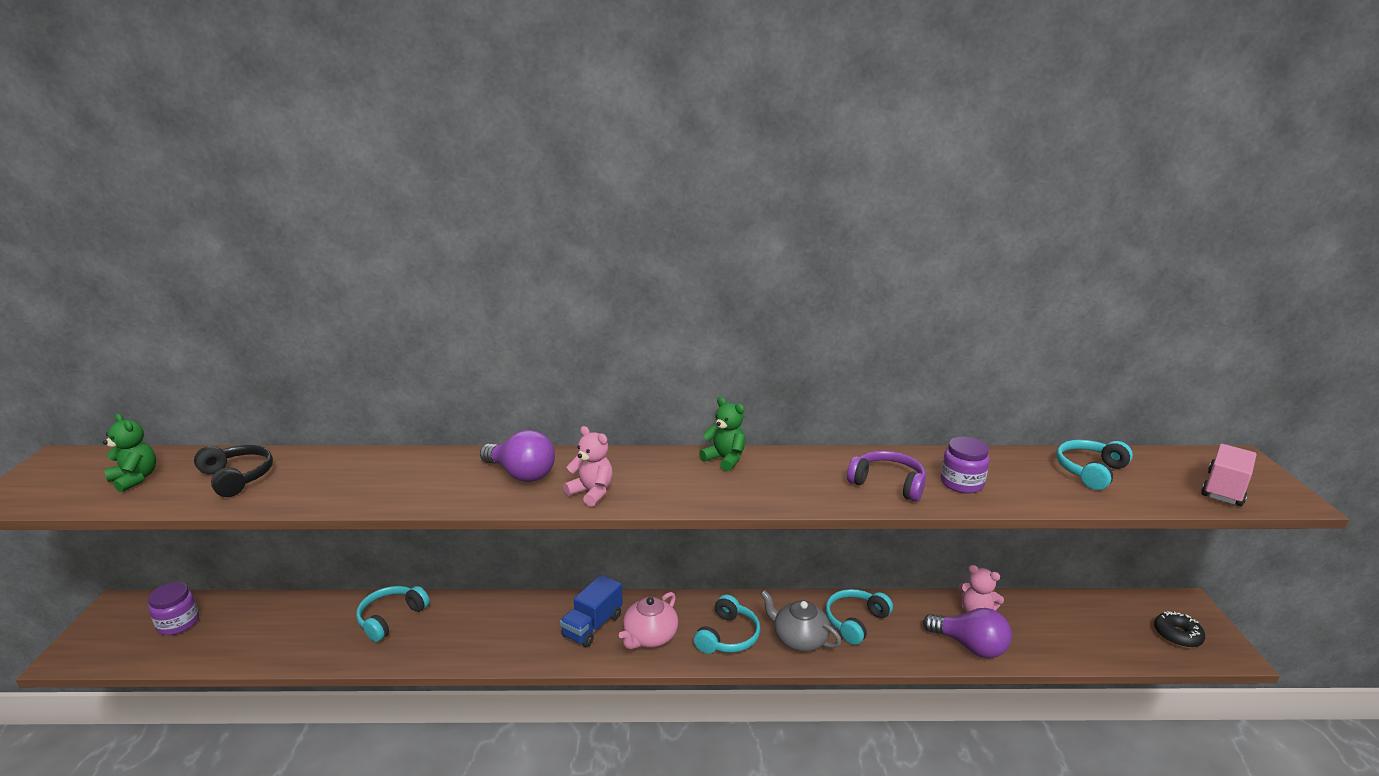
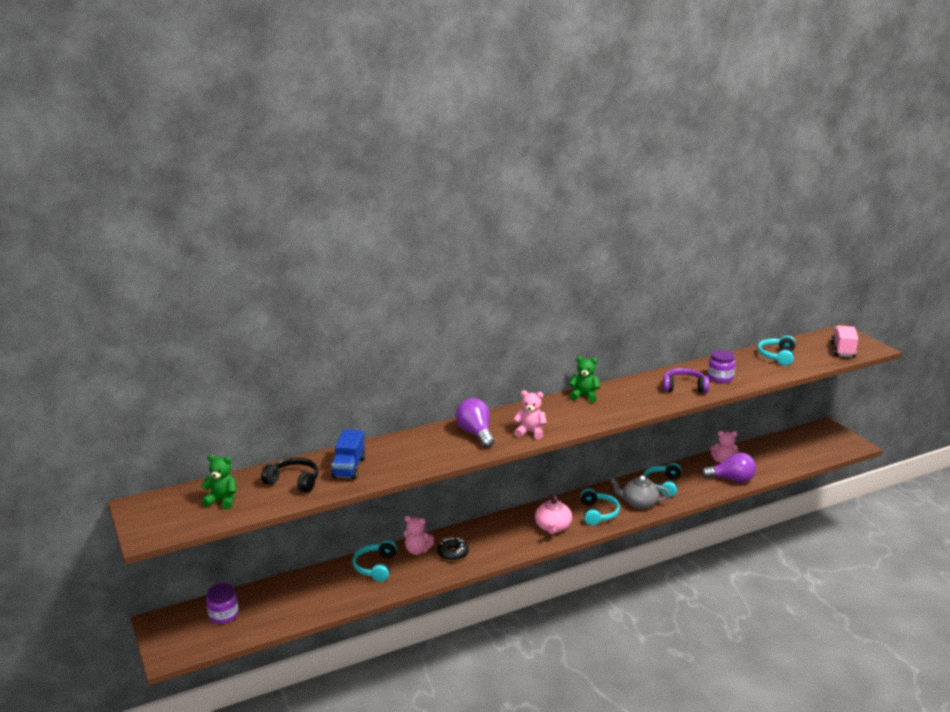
camera: 25 degrees left, 0 degrees up
purple light bulb [480,430,555,482] -> purple light bulb turned 120 degrees counterclockwise [456,398,494,448]
blue truck [560,575,623,647] -> blue truck moved to [331,429,366,479]
black donut [1154,611,1205,648] -> black donut moved to [437,537,469,561]
none -> pink teddy bear [403,516,434,555]

